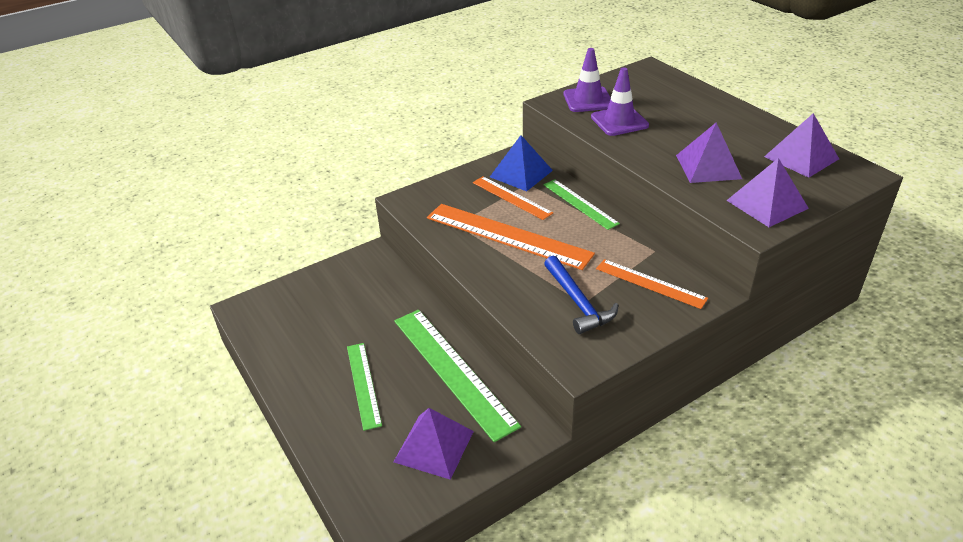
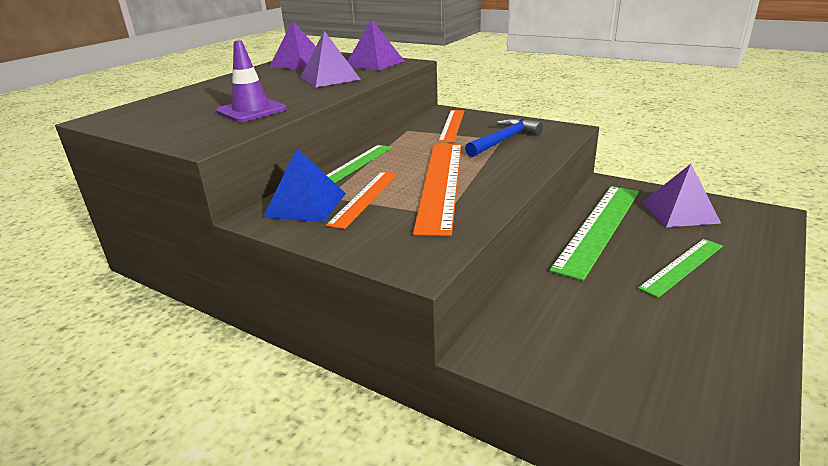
camera: 115 degrees left, 10 degrees down
purple traffic cone [564,48,611,112] -> none

